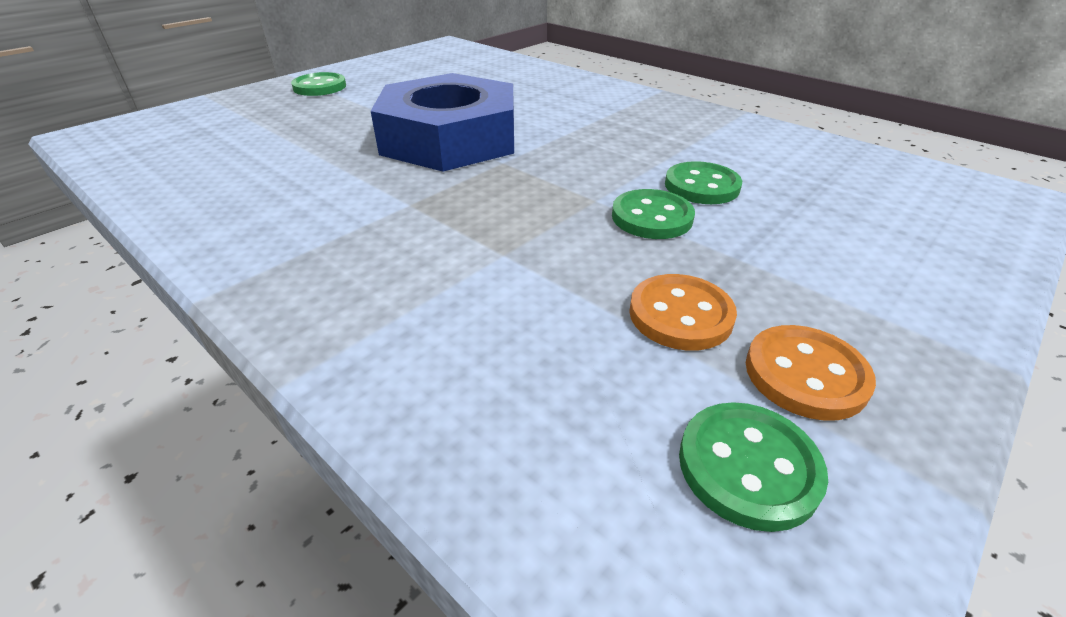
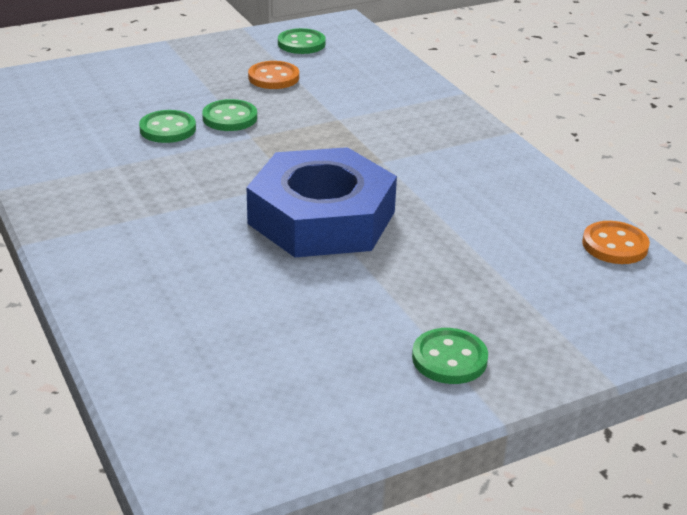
camera: 160 degrees left, 5 degrees down
orange button [746,325,876,421] -> orange button moved to [582,221,650,264]

